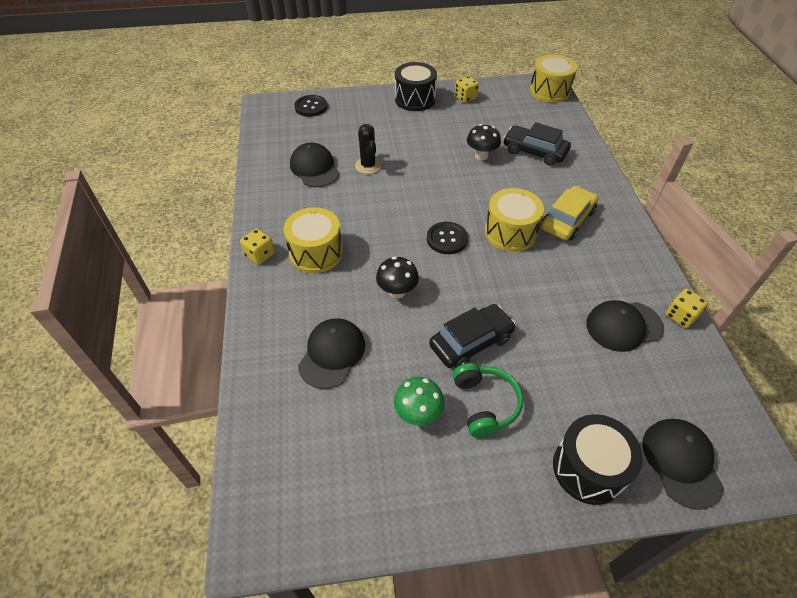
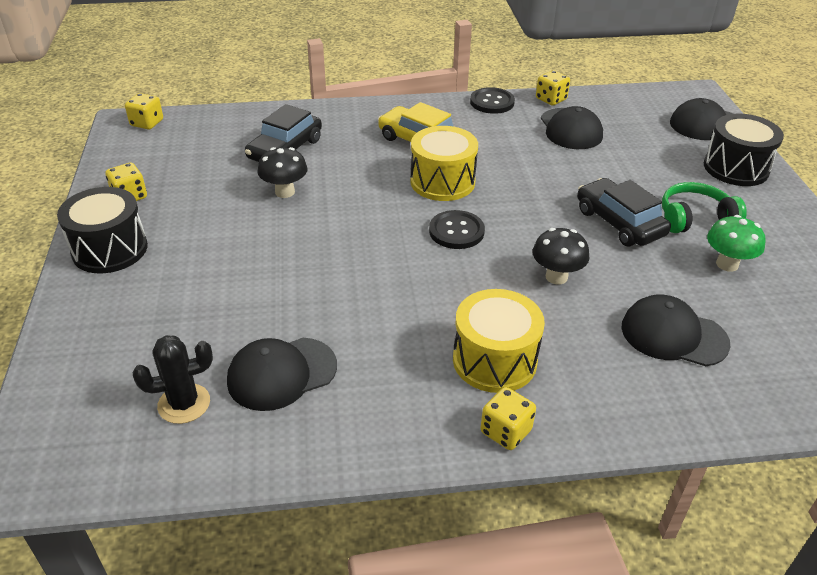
camera: 90 degrees left, 10 degrees down
black button [294,95,327,117] -> black button moved to [470,87,515,114]
black cactus [355,124,382,174] -> black cactus moved to [132,335,213,424]
yellow drum [530,54,577,103] -> yellow dice [125,93,163,130]

